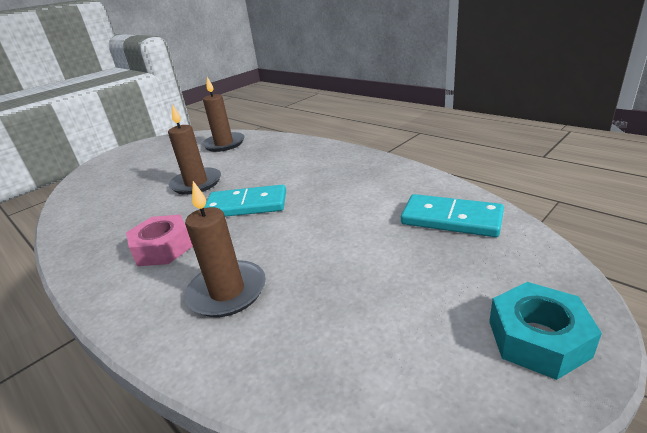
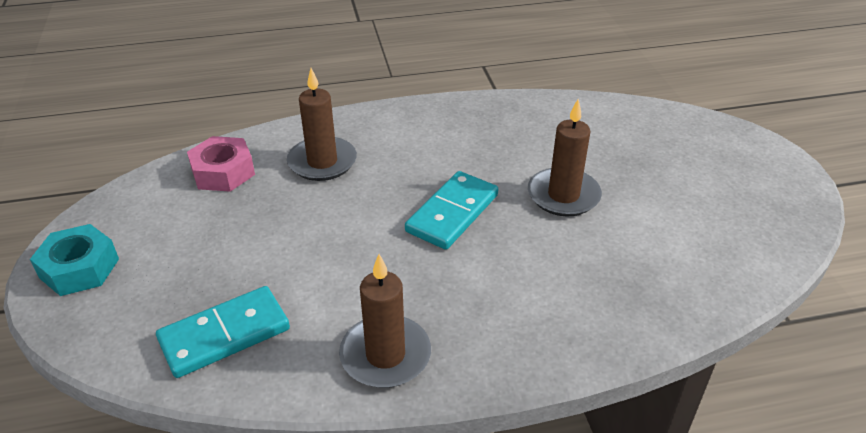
camera: 120 degrees right, 10 degrees up
pink nut [126,214,193,266] -> pink nut moved to [187,136,255,192]
brown candle [202,77,245,152] -> brown candle moved to [339,254,431,388]

